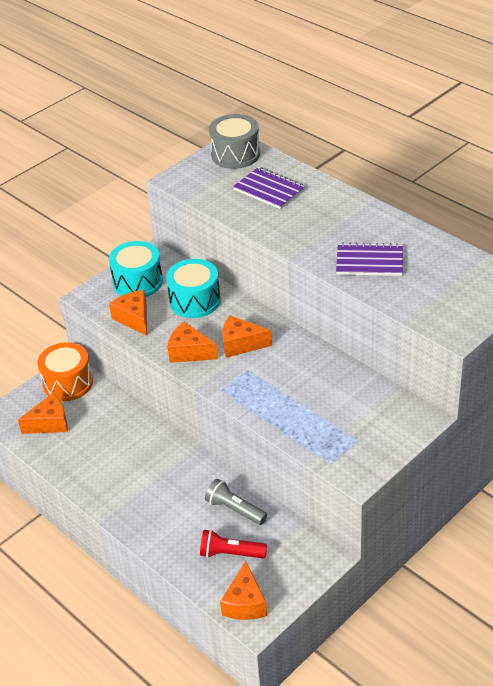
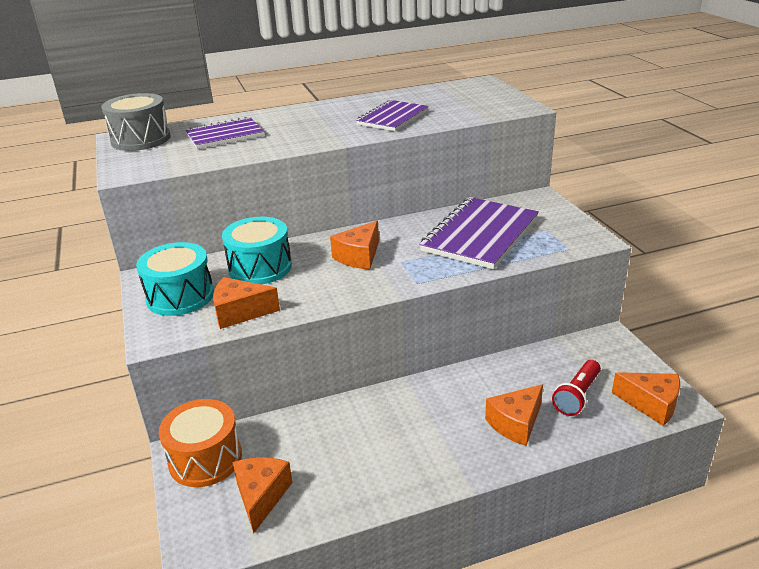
camera: 65 degrees left, 10 degrees down
orange cheese [168,322,218,363] -> orange cheese moved to [485,384,543,446]
grey flashlight [205,479,267,525] -> none
none -> purple notebook [419,197,539,269]

